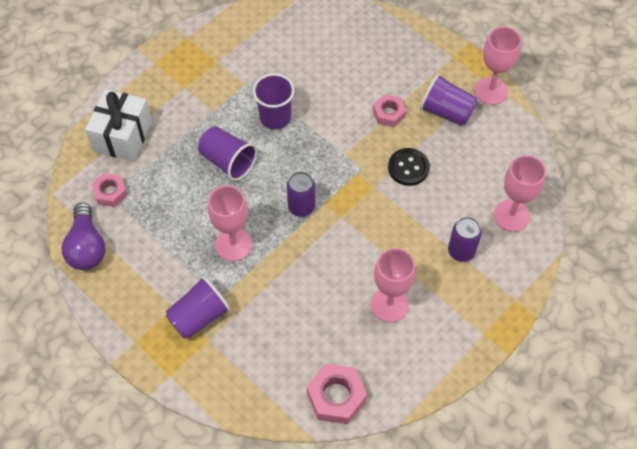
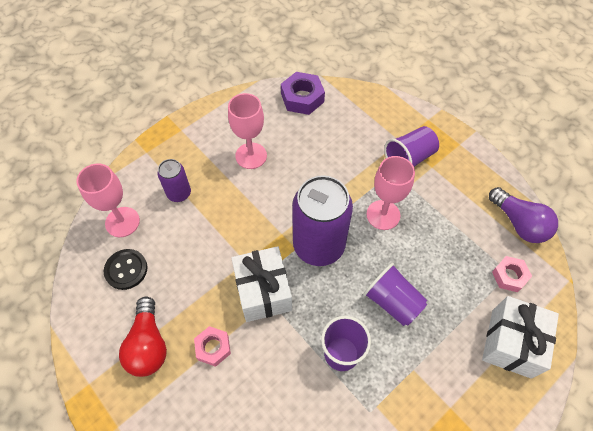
camera: 175 degrees left, 0 degrees up
purple light bulb [62,203,105,270] -> purple light bulb turned 150 degrees clockwise [489,187,558,243]
purple can [287,172,315,217] -> purple can [292,175,353,266], size x1.98
pink nut [307,364,367,424] -> purple nut [281,72,325,115]
black button [388,148,430,186] -> black button moved to [104,249,148,290]
purple cup [420,74,477,126] -> red light bulb [119,297,167,377]
pink goblet [475,27,521,105] -> none
none -> white gift [231,246,292,322]

